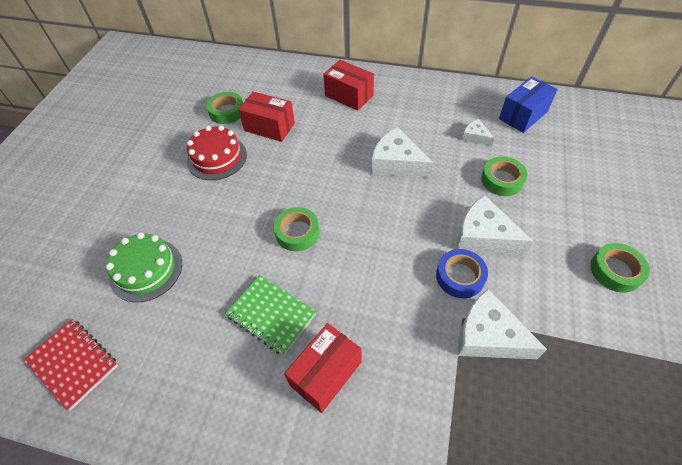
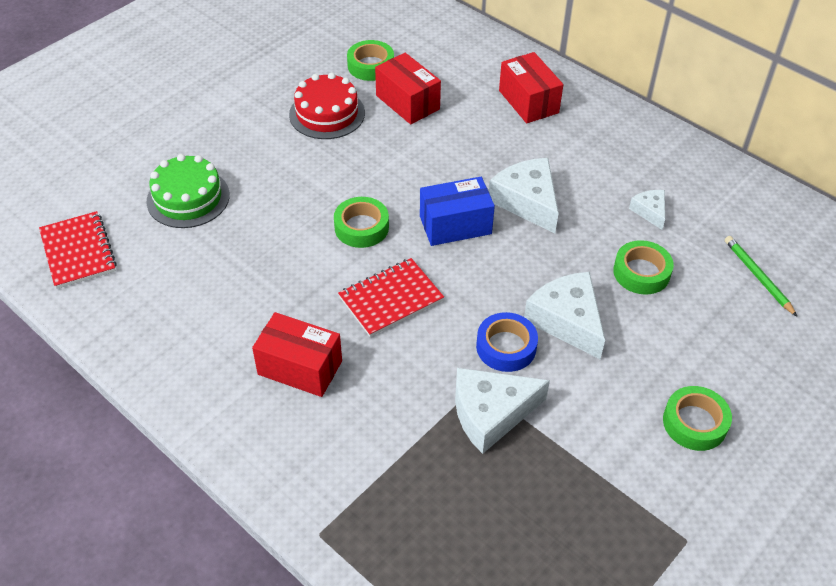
camera: 25 degrees right, 5 degrees down
green notebook [225,275,316,356] -> none
red box [284,323,362,413] -> red box turned 45 degrees clockwise [252,312,342,397]
white cheese [458,289,547,359] -> white cheese turned 75 degrees counterclockwise [455,368,550,454]
blue box [499,77,558,133] -> blue box moved to [420,177,495,246]
none -> red notebook [338,258,444,337]
none -> green pencil [725,236,797,316]

